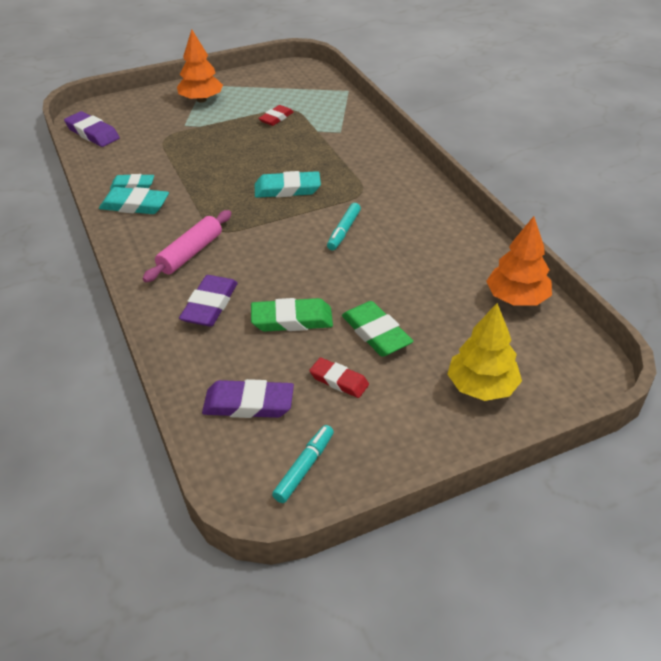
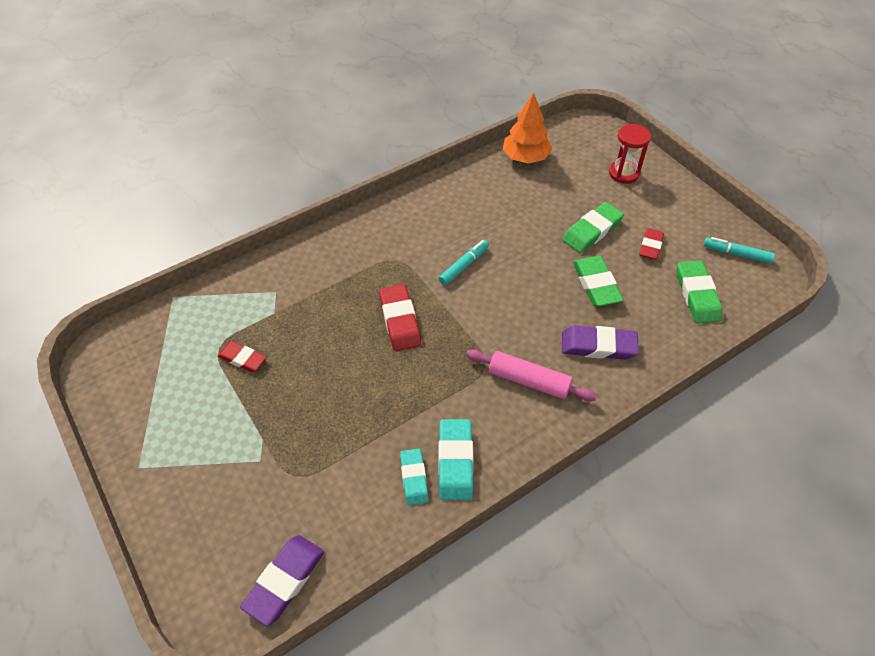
camera: 100 degrees left, 10 degrees up
orange tree [177,29,223,102] -> none
purple eraser [202,379,294,418] -> green eraser [677,260,723,324]
turquoise eraser [255,171,321,198] -> red eraser [379,284,421,351]
turquoise marker [327,203,361,250] -> turquoise marker turned 60 degrees counterclockwise [439,240,489,285]
yellow tree [447,303,522,401] -> red hourglass [609,124,651,184]

